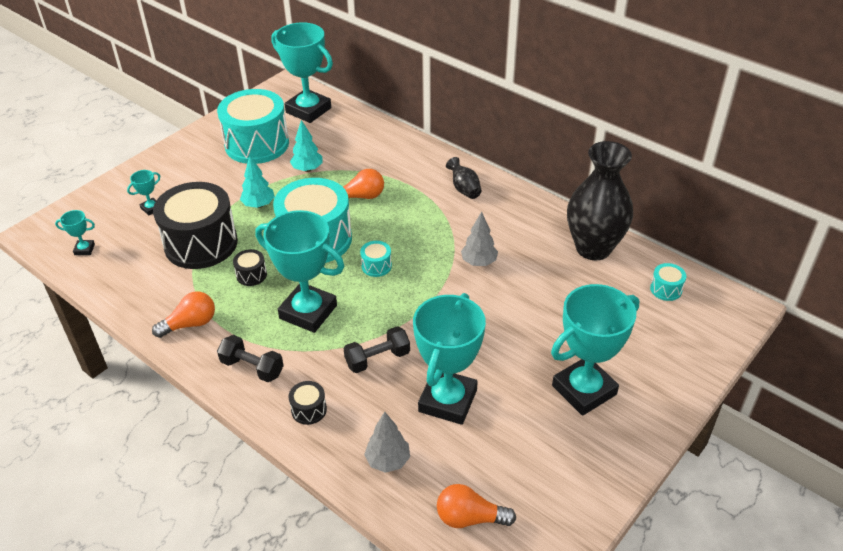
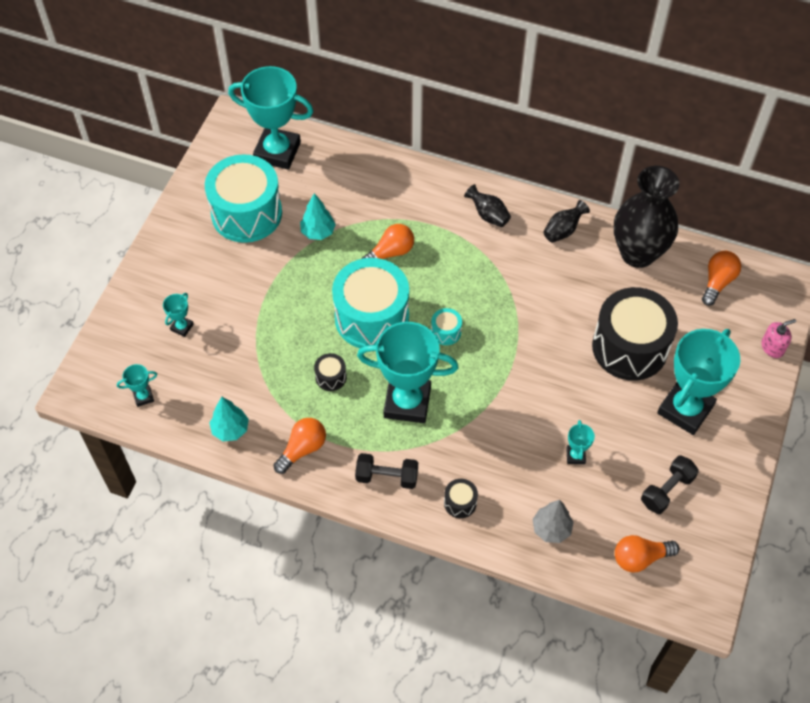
camera: 20 degrees left, 15 degrees up
black drum [153,182,238,269] -> black drum moved to [592,287,678,381]
turquoise tree [240,155,275,208] -> turquoise tree moved to [209,397,249,441]
black dumbbell [343,326,410,373] -> black dumbbell moved to [641,456,699,514]
turquoise trophy [413,293,486,425] -> turquoise trophy [566,420,595,464], size x0.42
grey tree [461,211,498,266] -> none
turquoise drum [650,263,686,301] -> orange light bulb [702,251,741,306]
none -> black vase [543,200,590,243]
none -> pink soap dispenser [761,319,796,358]

